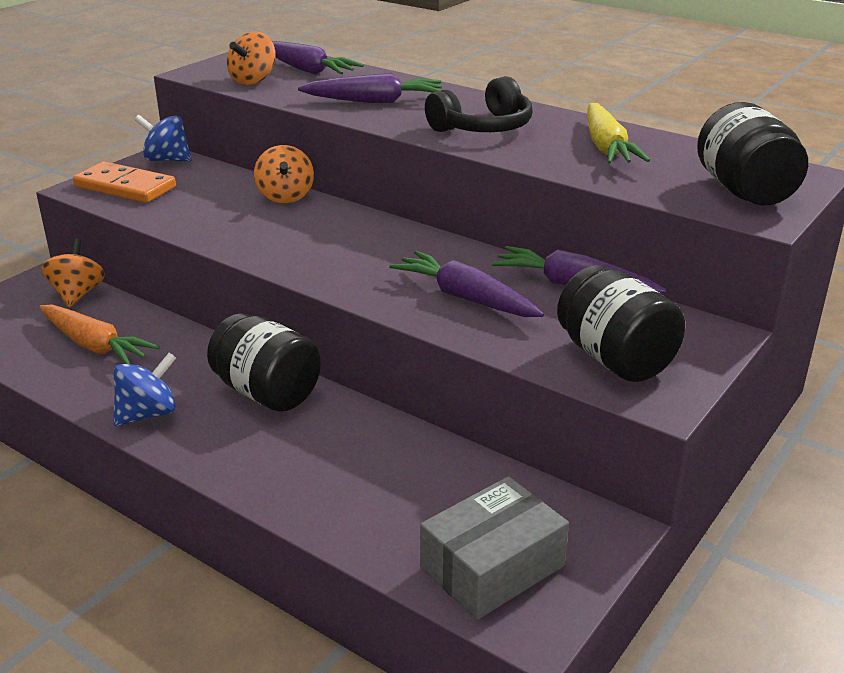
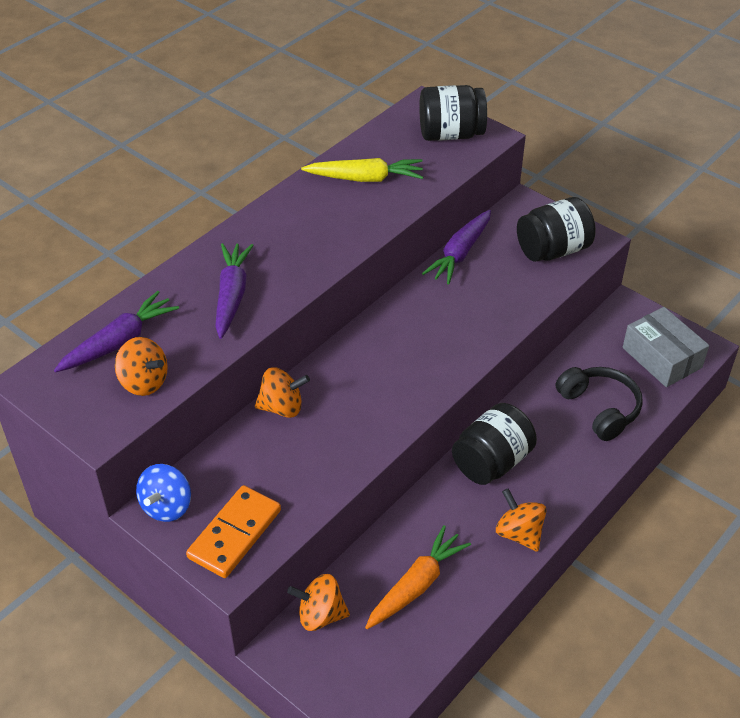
camera: 85 degrees left, 15 degrees up
blue spinning top [113,353,176,426] -> orange spinning top [496,488,546,552]
purple carrot [389,251,544,317] -> none
black headphones [425,76,533,132] -> black headphones moved to [556,367,642,441]

